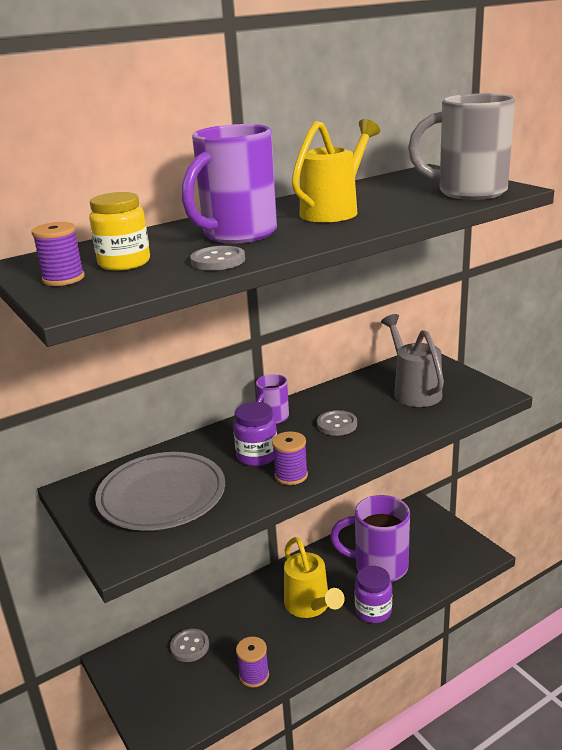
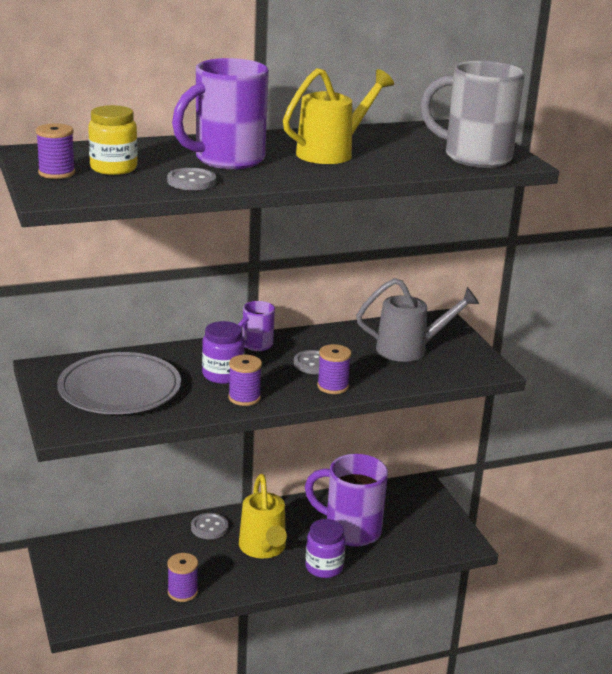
camera: 10 degrees right, 0 degrees up
grey button [170,629,209,662] -> grey button moved to [191,513,228,539]
grey watering can [381,314,444,407] -> grey watering can turned 90 degrees clockwise [356,278,479,362]
none -> purple spool [317,344,351,394]

